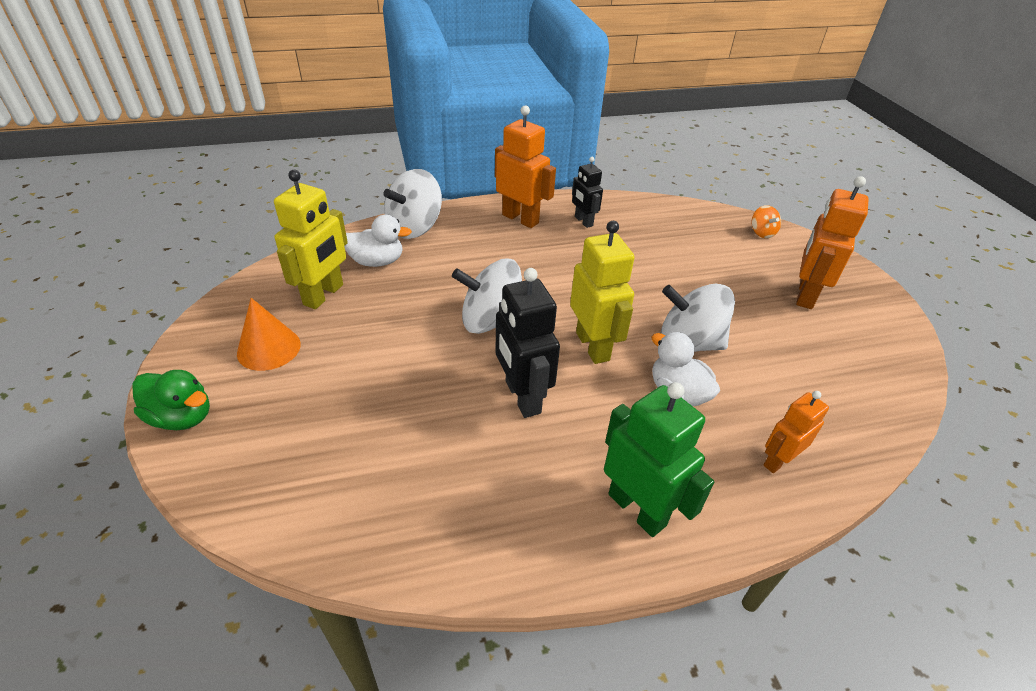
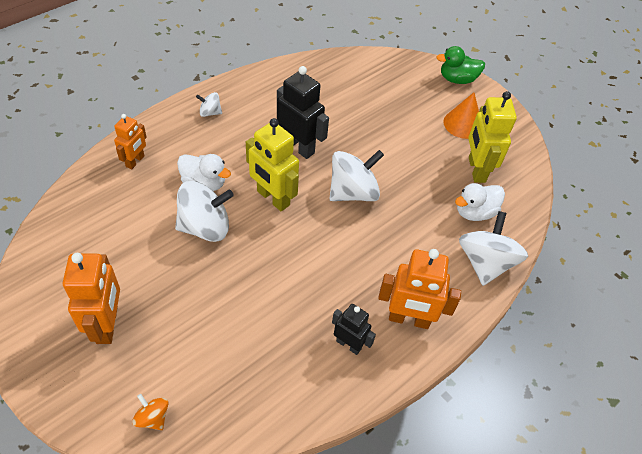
camera: 150 degrees right, 10 degrees up
green robot [604,382,714,537] -> white spinning top [196,92,222,117]

